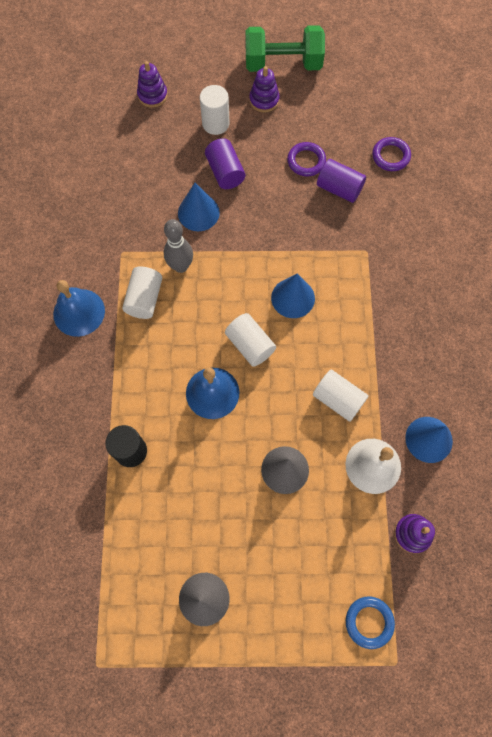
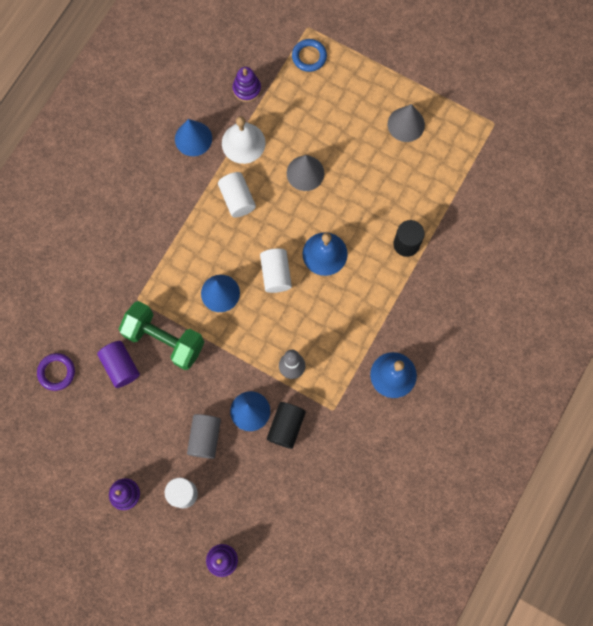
camera: 150 degrees left, 5 degrees up
white cylinder [122,266,162,319] -> none
purple cylinder [205,138,245,189] -> grey cylinder [187,414,221,459]
green dumbbell [246,25,325,72] -> green dumbbell moved to [119,301,205,370]
purple ring [287,142,326,176] -> none
none -> black cylinder [267,402,306,449]

